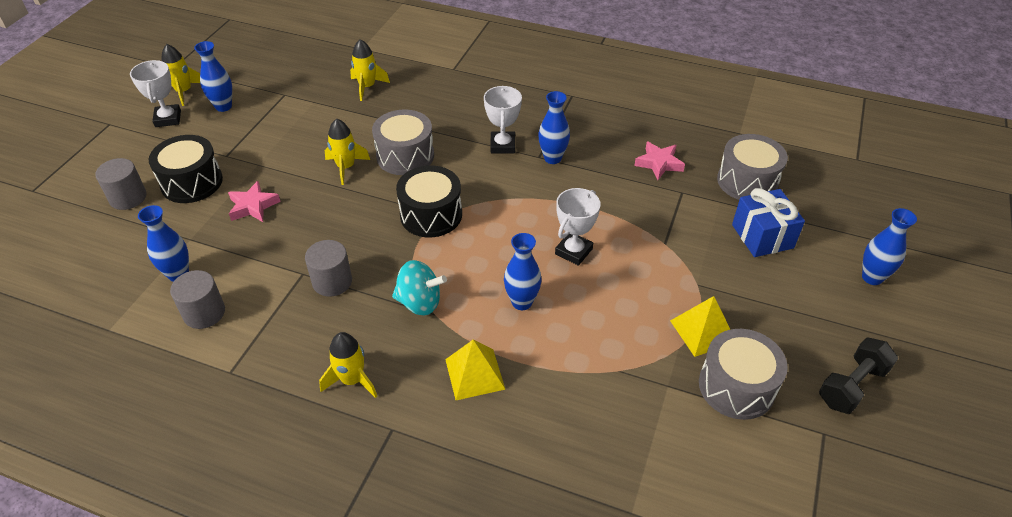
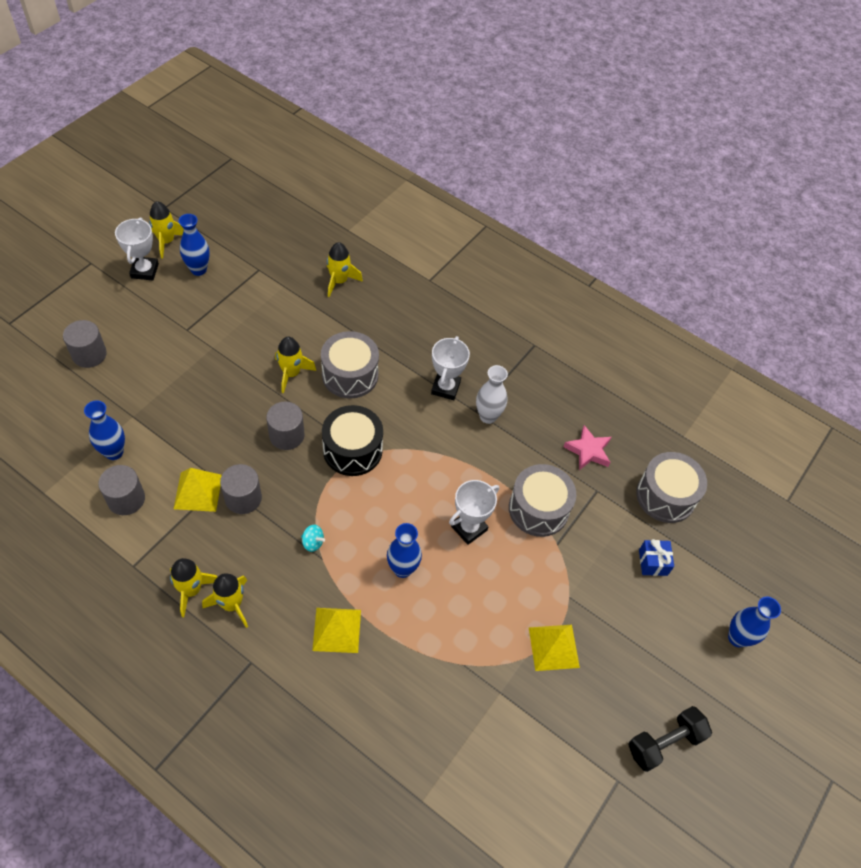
camera: 10 degrees right, 10 degrees up
black drum [149,135,223,203] -> none
pink star [228,181,281,222] -> none
turquoise spinning top [392,260,447,316] -> turquoise spinning top [301,525,325,552], size x0.52
blue vase [538,91,570,164] -> white vase [476,365,508,424]
grey drum [699,329,788,420] -> grey drum moved to [509,464,576,537]
blue gift [732,188,805,257] -> blue gift [639,539,674,576], size x0.60
none -> yellow rocket [170,558,217,617]
none -> yellow pyramid [174,468,222,512]
none -> grey cylinder [266,402,305,450]

